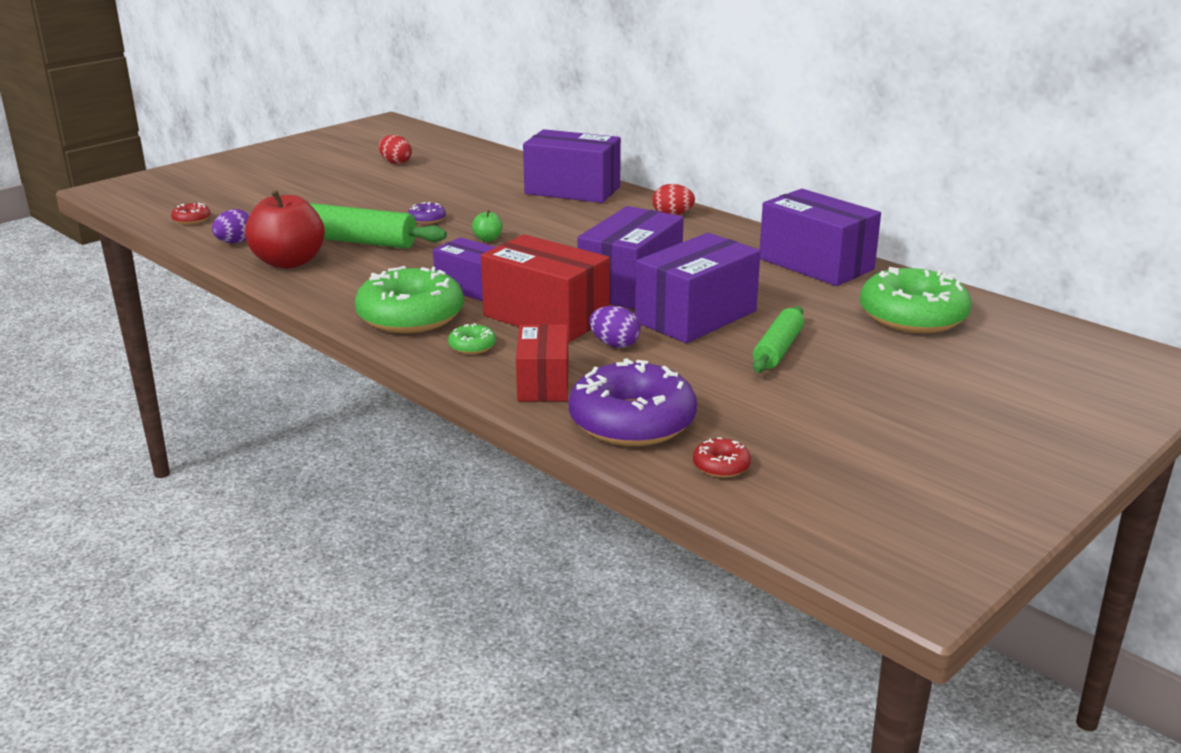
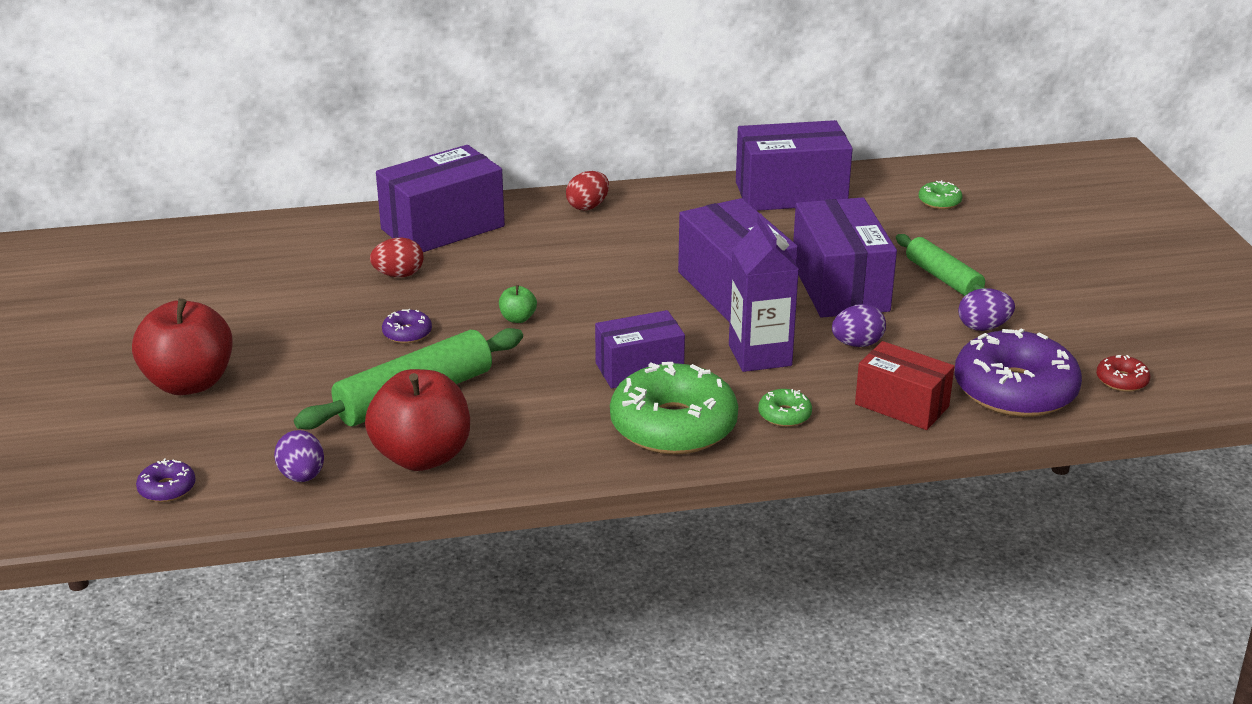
camera: 55 degrees left, 5 degrees up
red donut [171,203,210,224] -> purple donut [136,459,196,502]
red egg [379,135,412,164] -> red egg moved to [370,238,423,277]
red box [481,234,610,343] -> purple carton [729,213,799,372]
green donut [860,267,972,333] -> green donut [919,180,963,209], size x0.42
none -> red apple [132,298,233,395]
none -> purple egg [958,288,1015,331]

